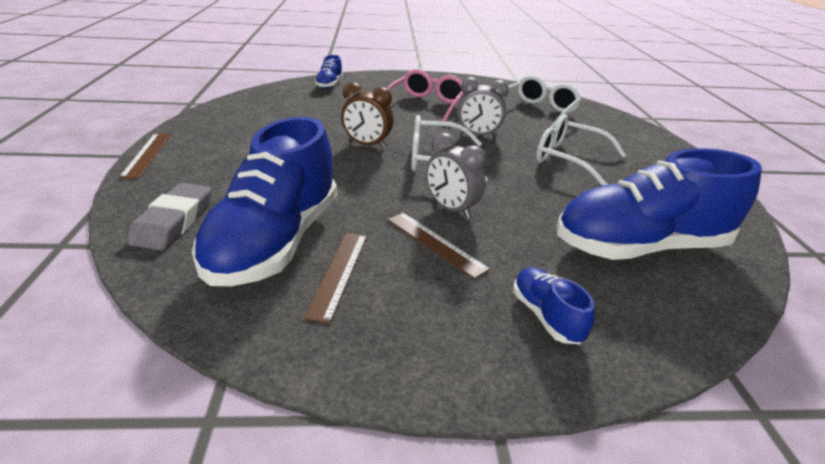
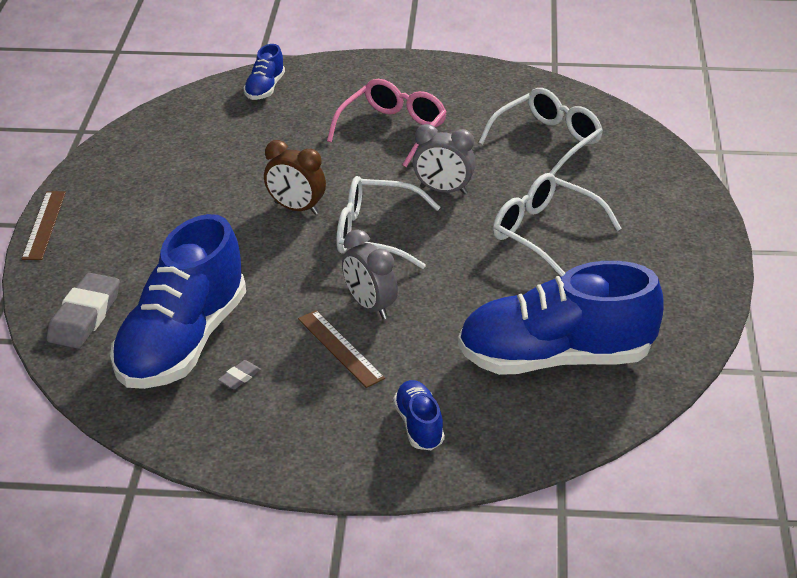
camera: 10 degrees right, 5 degrees up
brown ruler [304,233,367,323] -> grey eraser [218,360,261,389]

